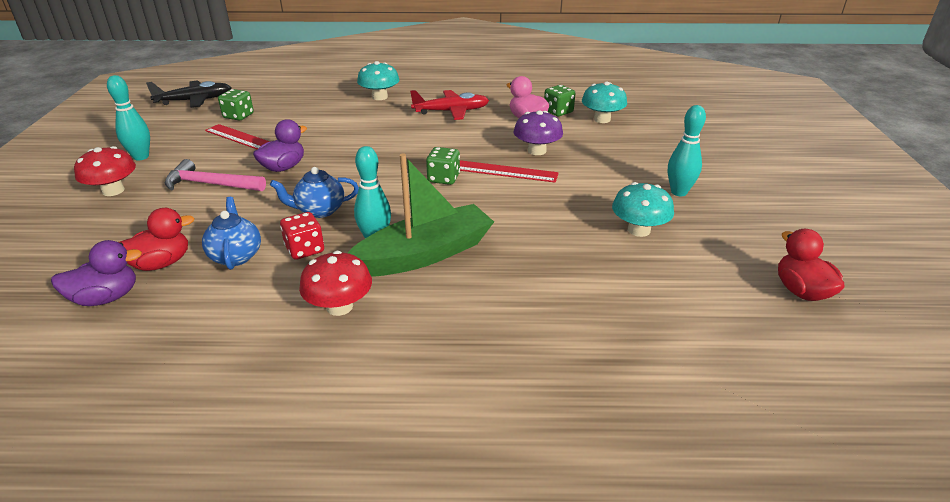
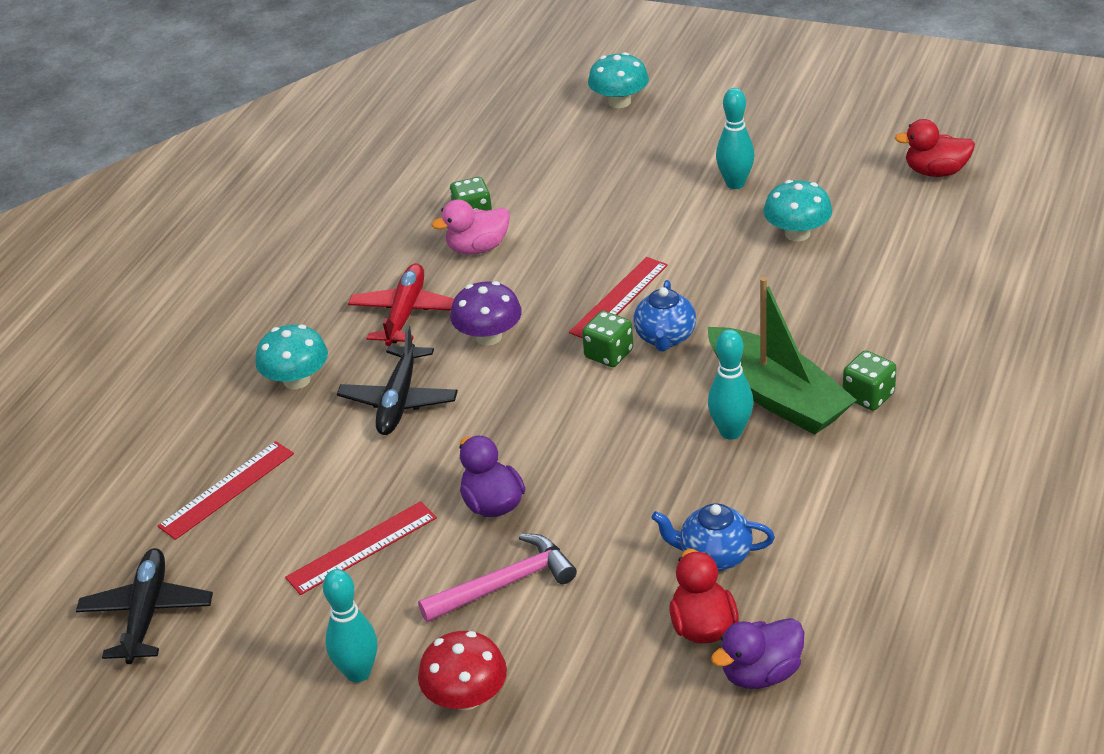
camera: 65 degrees left, 5 degrees up
purple duck [51,240,142,306] -> purple duck turned 120 degrees counterclockwise [711,618,804,689]
pink hammer [165,159,266,191] -> pink hammer turned 150 degrees counterclockwise [418,534,577,622]
green dice [218,89,254,121] -> green dice moved to [843,350,897,411]
blue teapot [270,167,359,218] -> blue teapot moved to [633,280,696,351]
red dice [280,212,324,260] -> none
red mushroom [299,251,372,316] -> none
green boat [348,153,494,276] -> green boat turned 150 degrees clockwise [708,277,857,435]
purple mushroom [514,110,563,155] -> purple mushroom moved to [450,281,522,346]
turquoise mushroom [582,82,627,123] -> turquoise mushroom moved to [588,52,649,108]
none -> red ruler [158,441,294,540]
none -> black plane [337,325,458,435]

